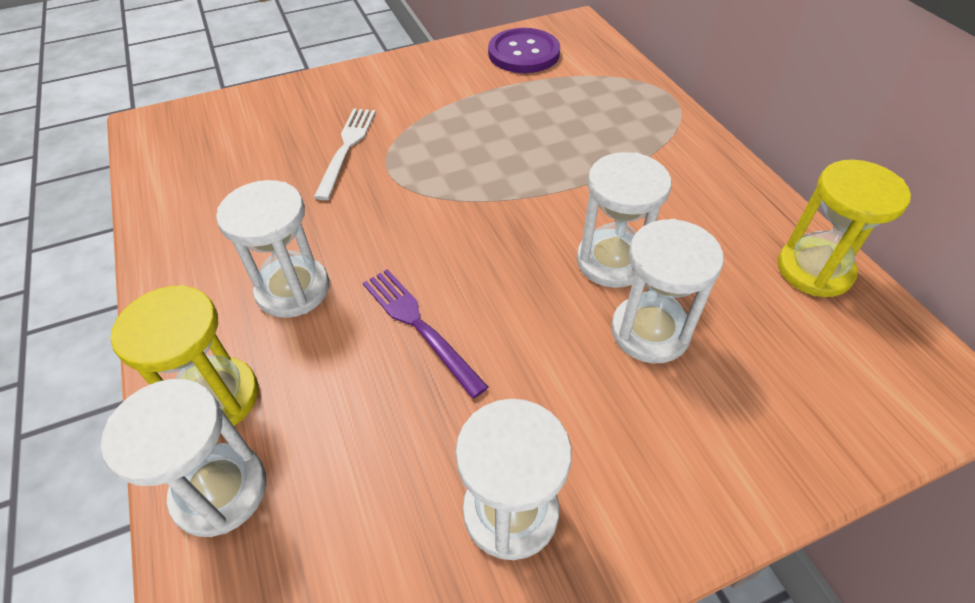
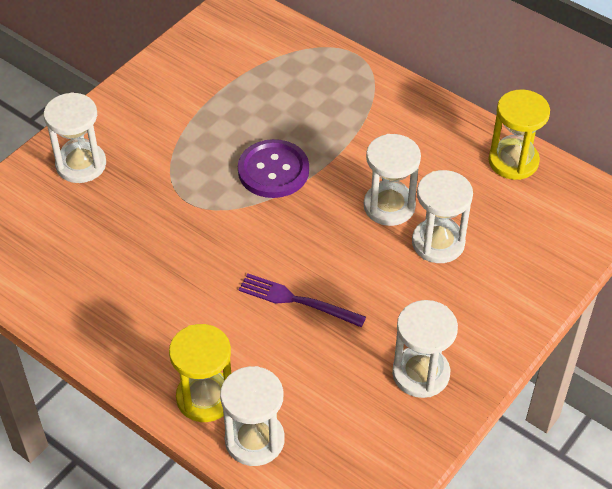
camera: 30 degrees left, 0 degrees up
white hourglass [216,180,329,318] -> white hourglass moved to [44,92,106,183]
white fork [314,109,376,200] -> none
purple button [488,28,560,73] -> purple button moved to [238,139,309,198]

